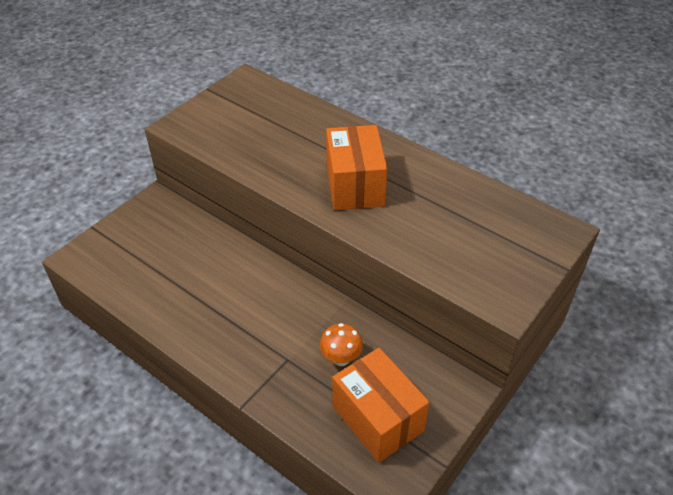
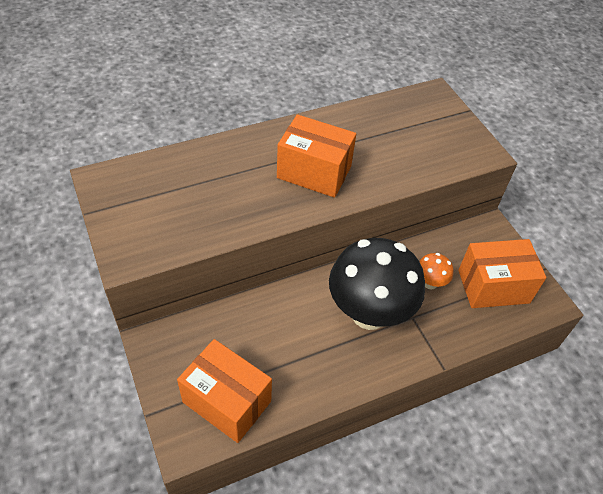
camera: 65 degrees left, 5 degrees up
none -> orange box [177,339,272,443]
none -> black mushroom [329,238,425,330]

